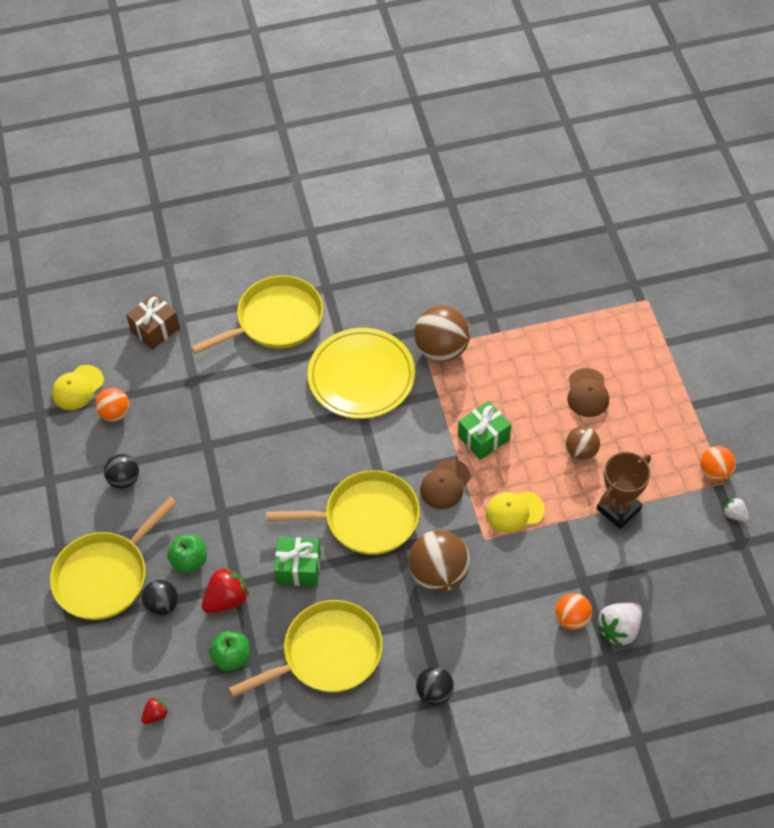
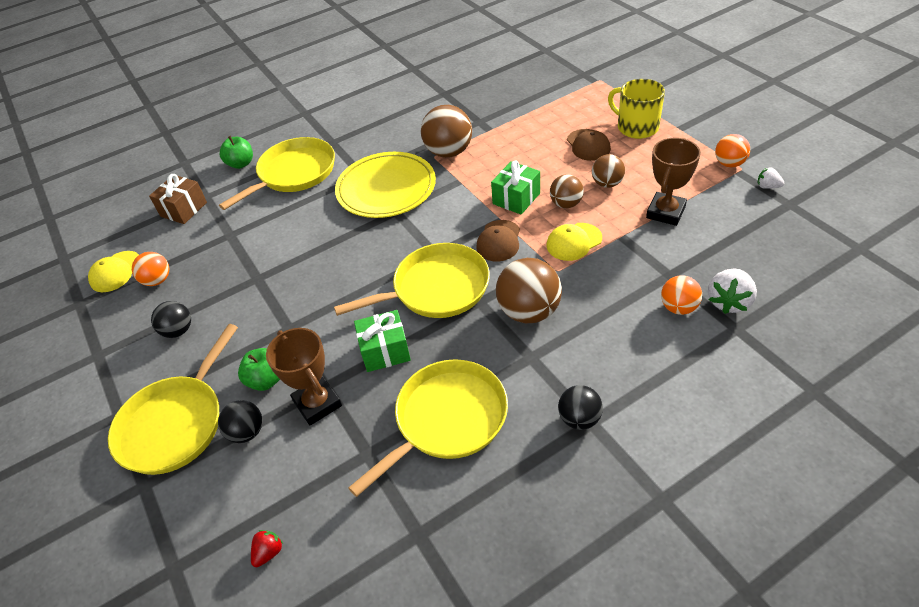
camera: 15 degrees left, 10 degrees down
red strawberry [202,567,249,614] -> brown trophy [266,328,342,425]
green apple [209,631,250,671] -> green apple moved to [220,136,253,169]
none -> brown ball [550,174,584,208]
none -> yellow mug [608,79,665,139]

